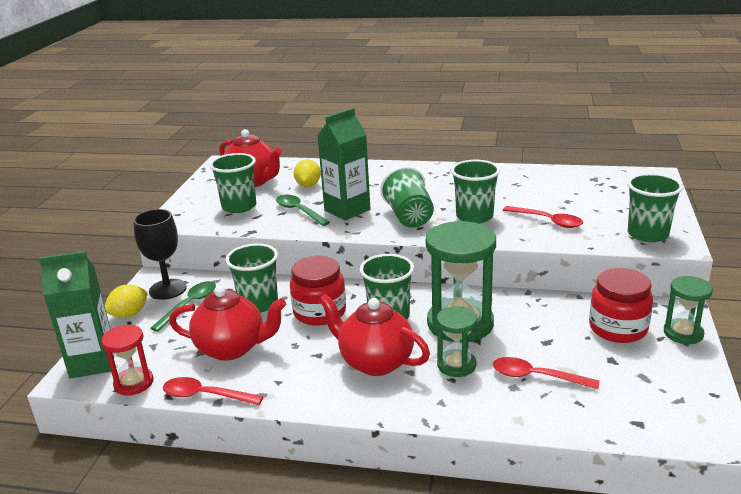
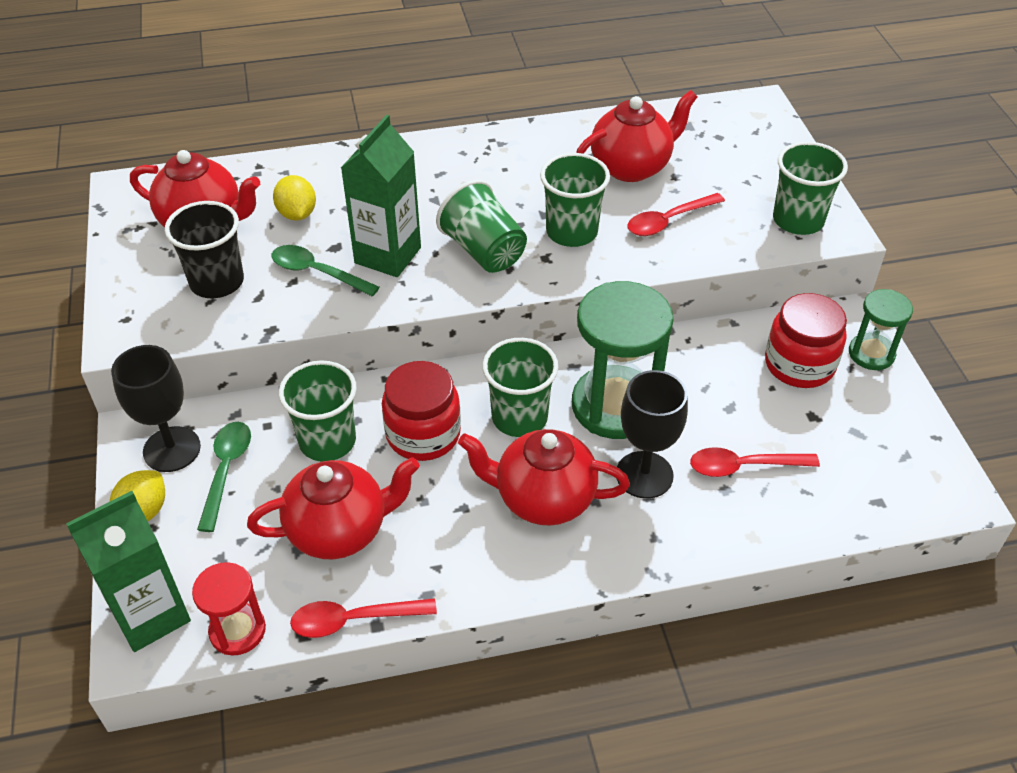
camera: 25 degrees left, 20 degrees up
green cup [210,153,256,213] -> black cup [165,201,244,298]
green hourglass [437,306,477,377] -> black goblet [617,370,688,499]
red spoon [503,206,583,228] -> red spoon turned 135 degrees clockwise [628,193,725,236]
none -> red teapot [576,90,697,182]

